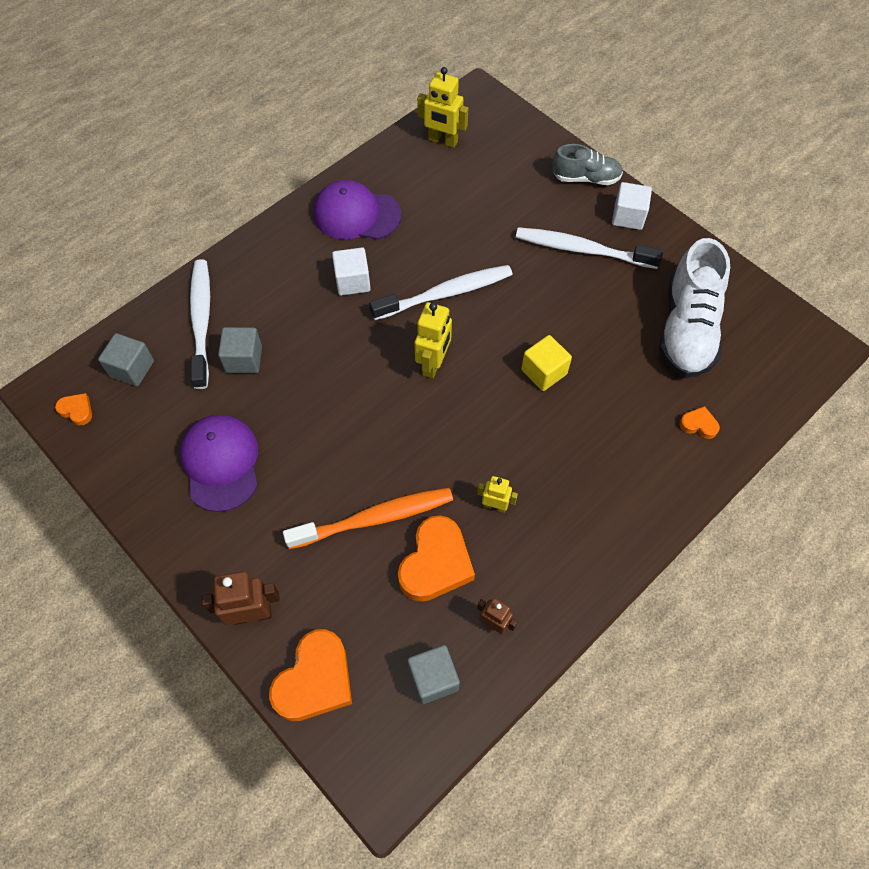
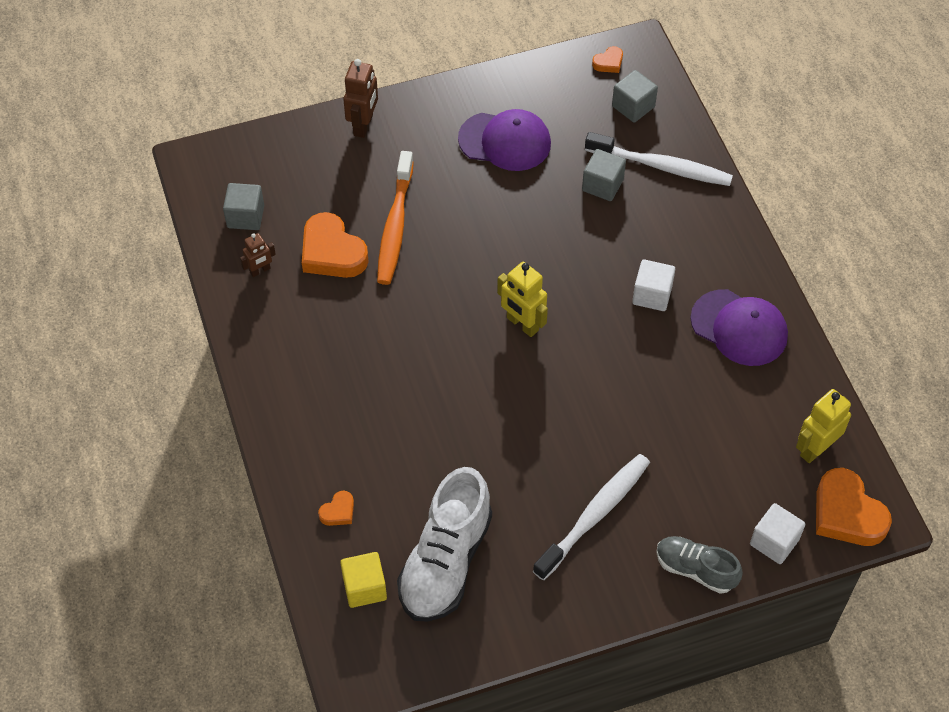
camera: 115 degrees right, 5 degrees down
orange heart [269,629,352,721] -> orange heart moved to [816,468,892,546]
purple cap [313,180,401,239] -> purple cap turned 90 degrees clockwise [690,289,788,366]
white toothbrush [369,265,513,320] -> none
yellow robot [477,476,518,513] -> none
yellow cube [521,335,572,391] -> yellow cube moved to [340,552,387,608]
grey shoe [552,144,623,185] -> grey shoe turned 90 degrees clockwise [656,536,743,594]
white cube [612,182,652,230] -> white cube moved to [750,503,805,564]
white shoe [659,238,730,378] -> white shoe turned 105 degrees counterclockwise [397,467,492,622]

